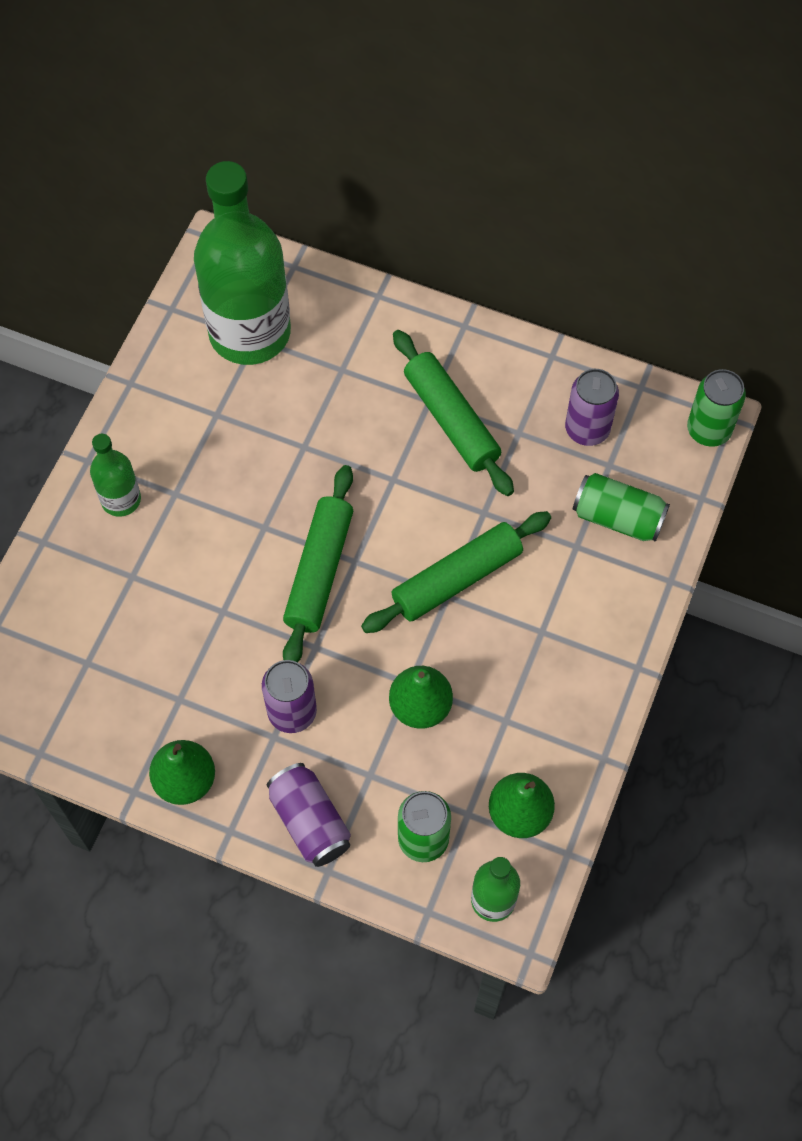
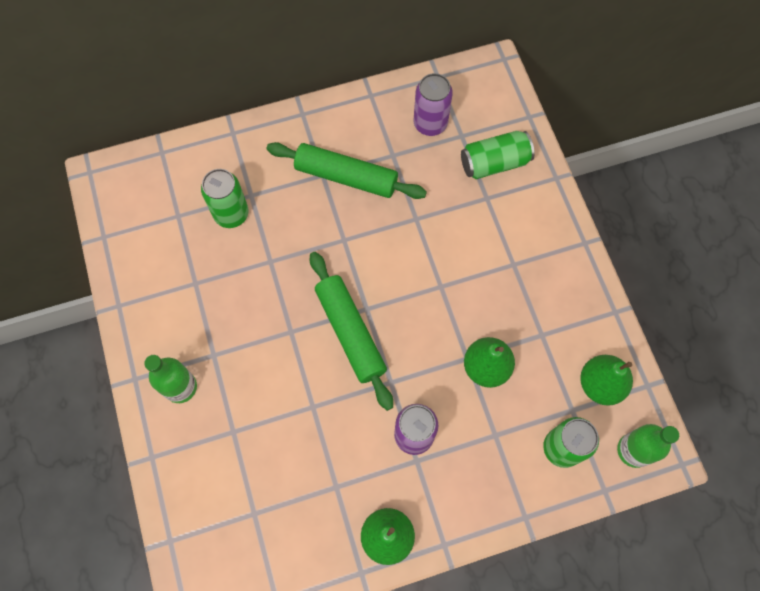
camera: 40 degrees left, 5 degrees up
green bottle [194,161,291,365] -> none
purple can [267,763,351,867] -> none
green rolling pin [361,511,551,633] -> none
green can [687,369,746,447] -> green can moved to [201,169,249,228]

